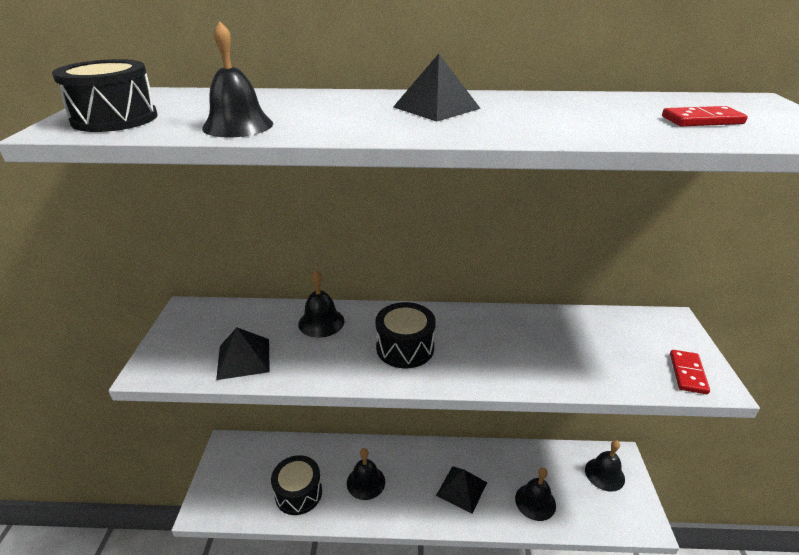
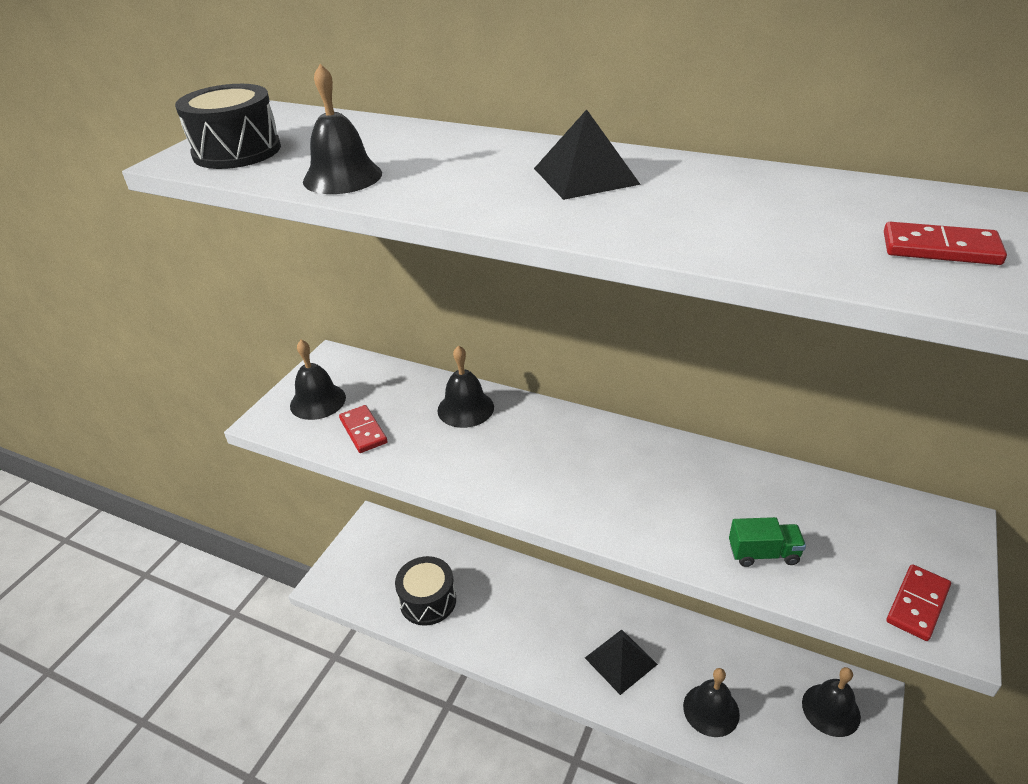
camera: 25 degrees right, 5 degrees up
black pyramid [216,327,270,380] -> red domino [339,405,388,453]
black bell [347,448,385,500] -> black bell moved to [290,340,346,420]
black drum [375,302,436,368] -> none
none -> green truck [729,517,806,567]

